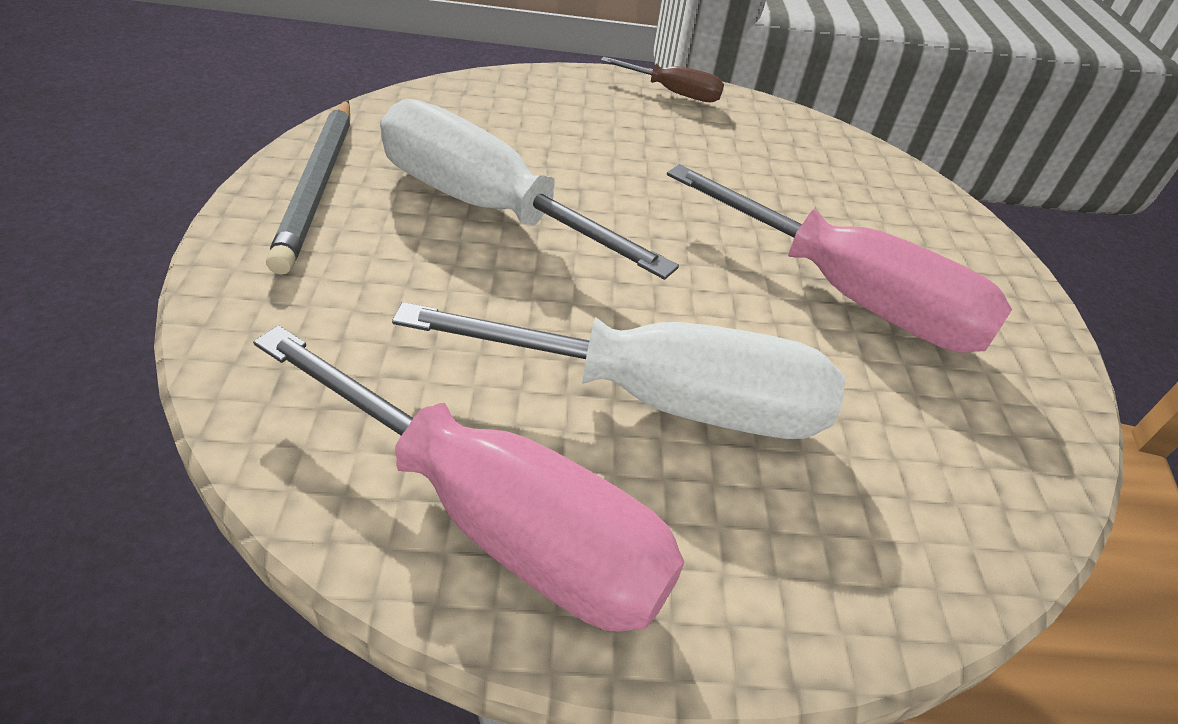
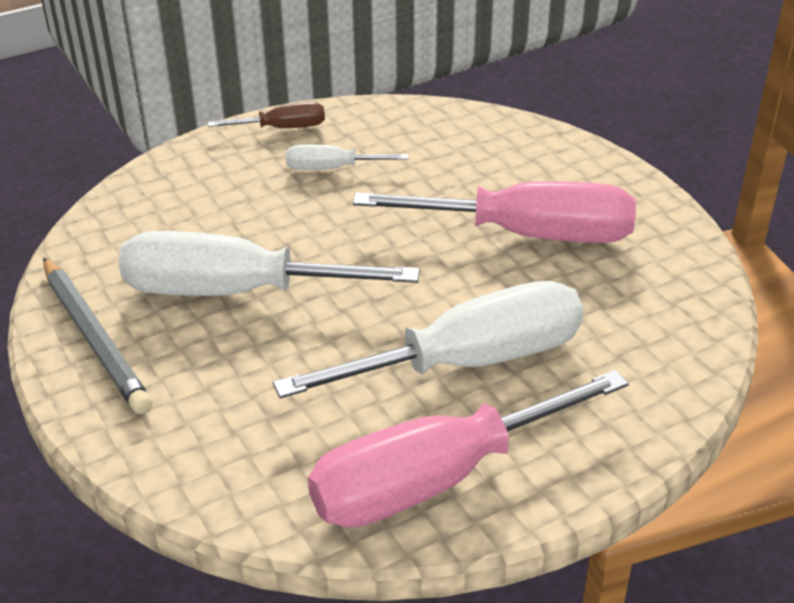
camera: 25 degrees left, 5 degrees down
pink screwdriver [253,325,684,632] -> pink screwdriver turned 150 degrees clockwise [308,370,629,528]
none -> white screwdriver [286,144,409,170]

